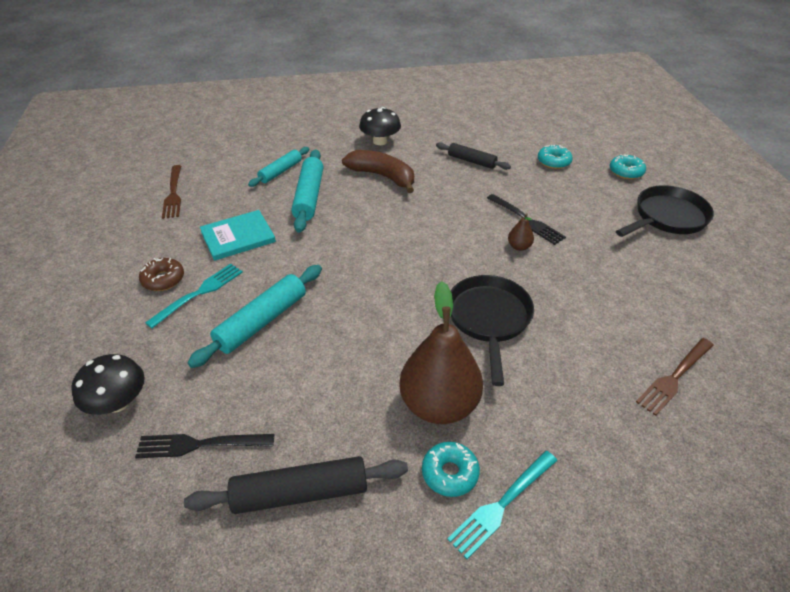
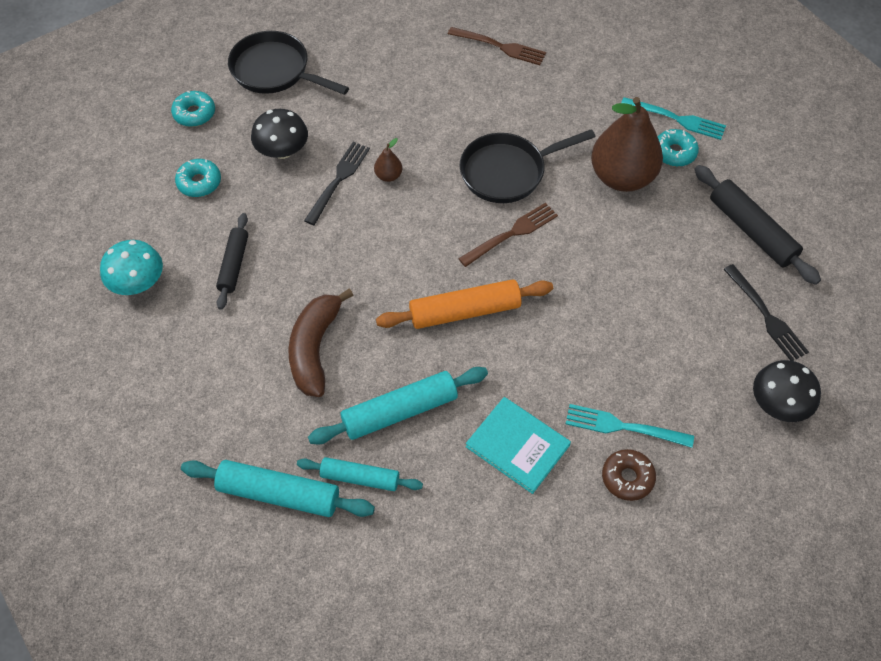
camera: 115 degrees left, 15 degrees up
brown fork [162,165,181,219] -> brown fork moved to [458,203,558,267]
turquoise rolling pin [187,265,322,368] -> turquoise rolling pin moved to [181,460,375,517]
black mushroom [359,107,401,145] -> black mushroom moved to [251,109,308,159]
none -> turquoise mushroom [100,240,163,295]
none -> orange rolling pin [376,279,553,329]

